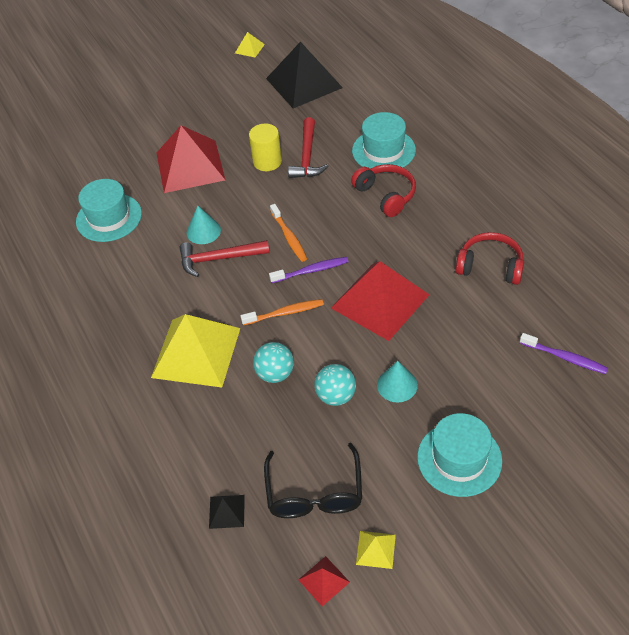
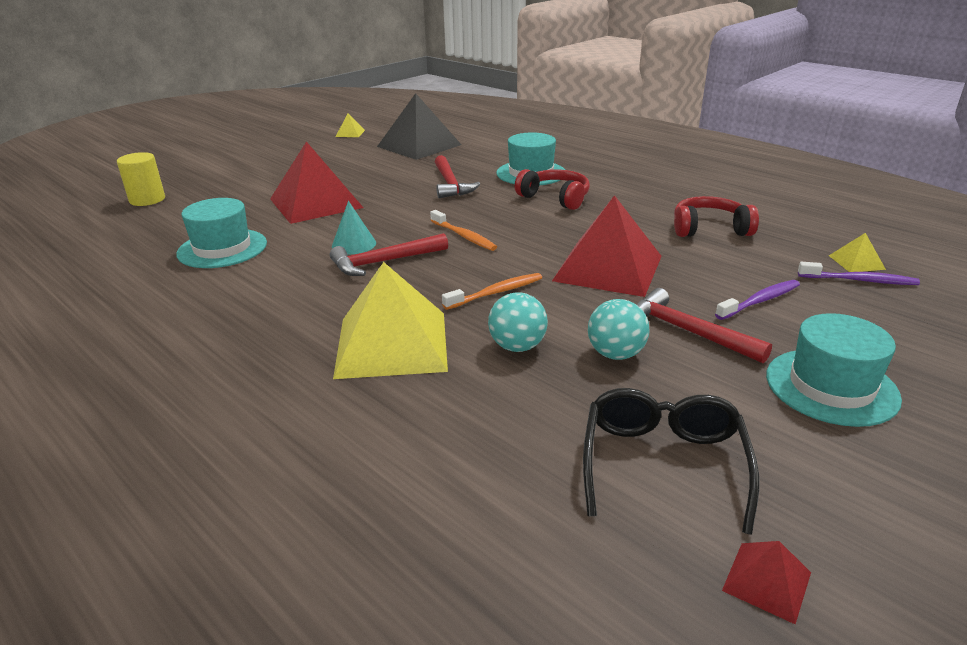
camera: 20 degrees left, 20 degrees down
black pyramid [209,495,245,529] -> none
yellow cylinder [249,124,282,171] -> yellow cylinder moved to [117,152,165,206]
black glasses [264,443,362,518] -> black glasses turned 150 degrees counterclockwise [583,388,759,535]
purple toothbrush [269,257,348,283] -> purple toothbrush moved to [715,280,800,320]
yellow pyramid [356,531,396,569] -> yellow pyramid moved to [829,233,886,272]
turquoise cone [377,361,418,402] -> red hammer [637,288,772,364]

